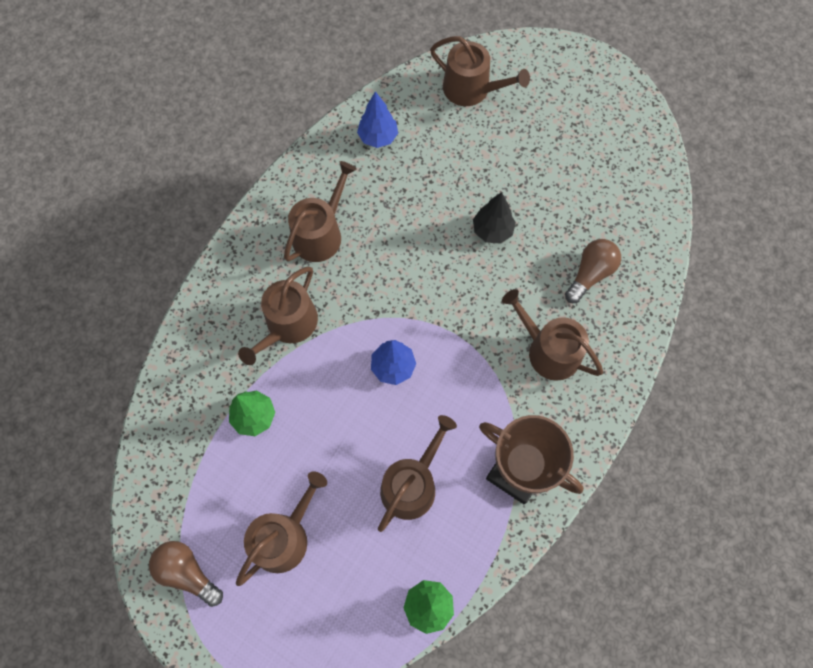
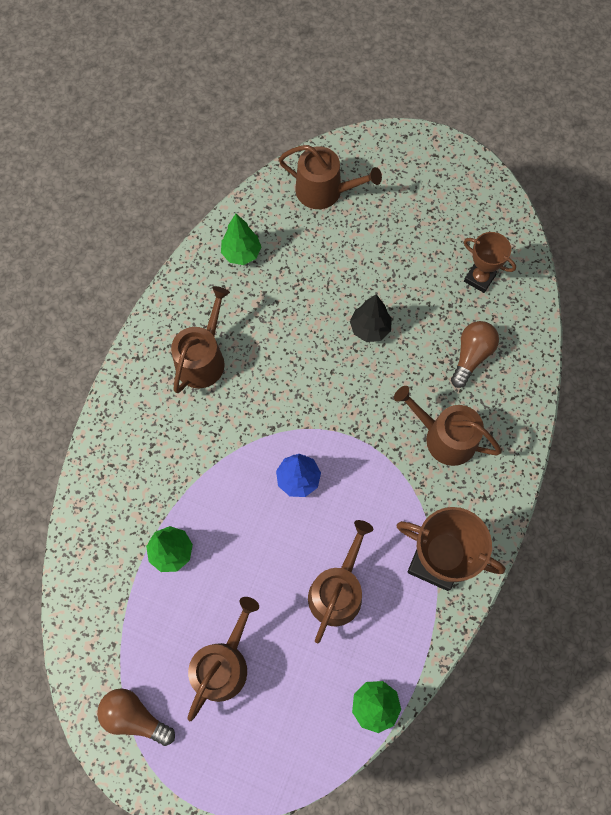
camera: 10 degrees left, 0 degrees up
brown watering can [238,267,318,365] -> none
blue tree [357,91,398,148] -> green tree [221,214,261,265]
none -> brown trophy [464,232,516,293]

